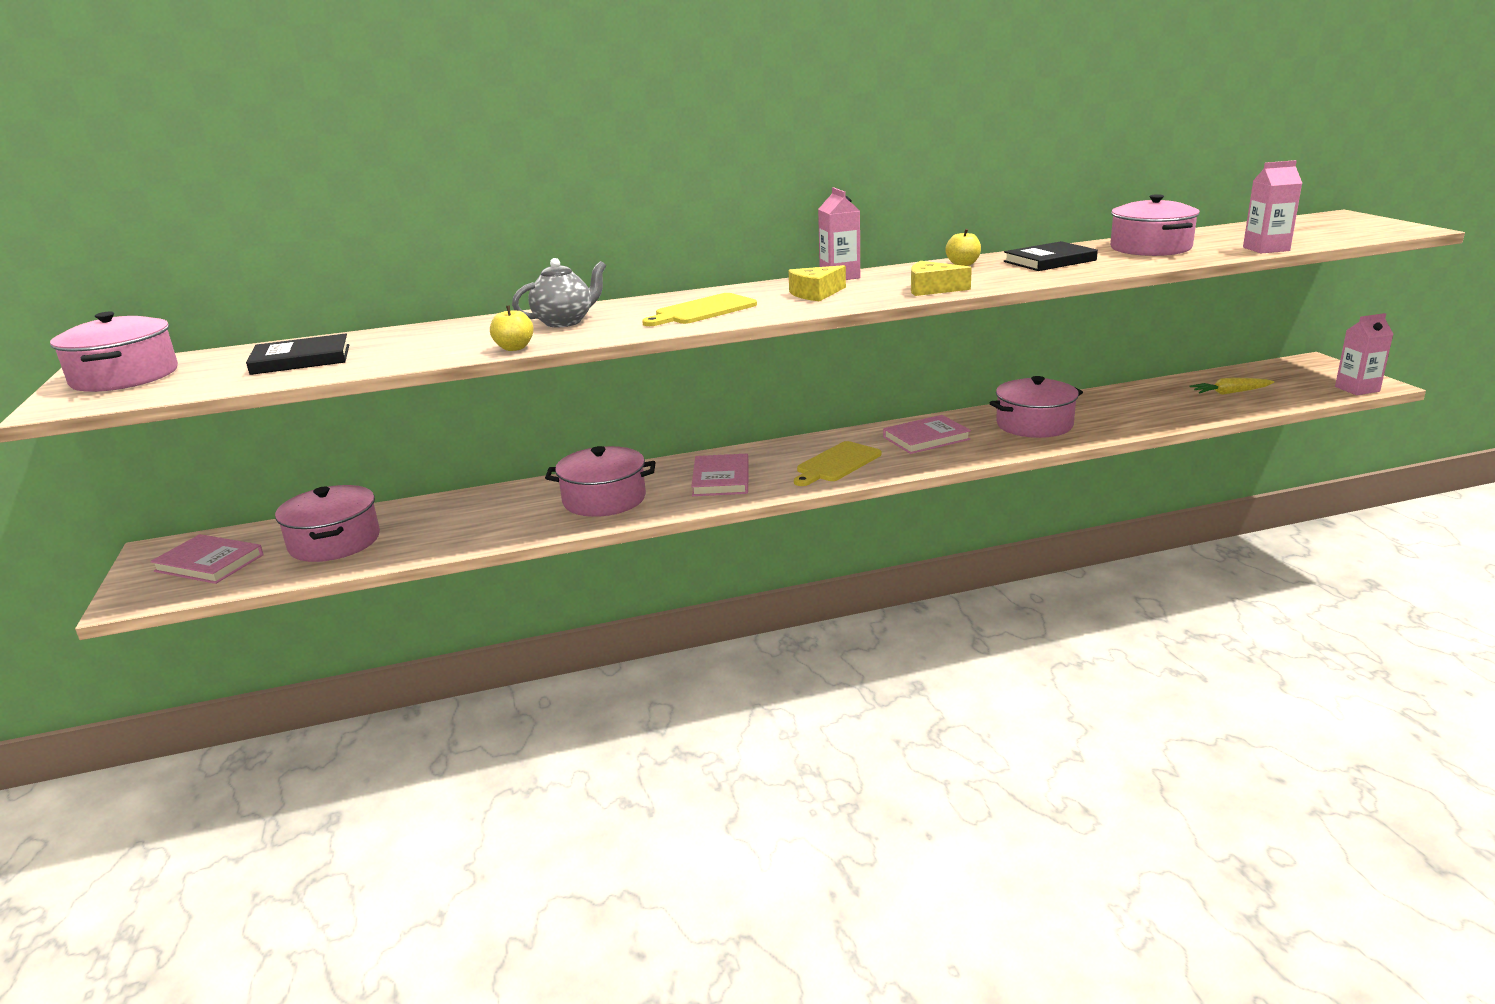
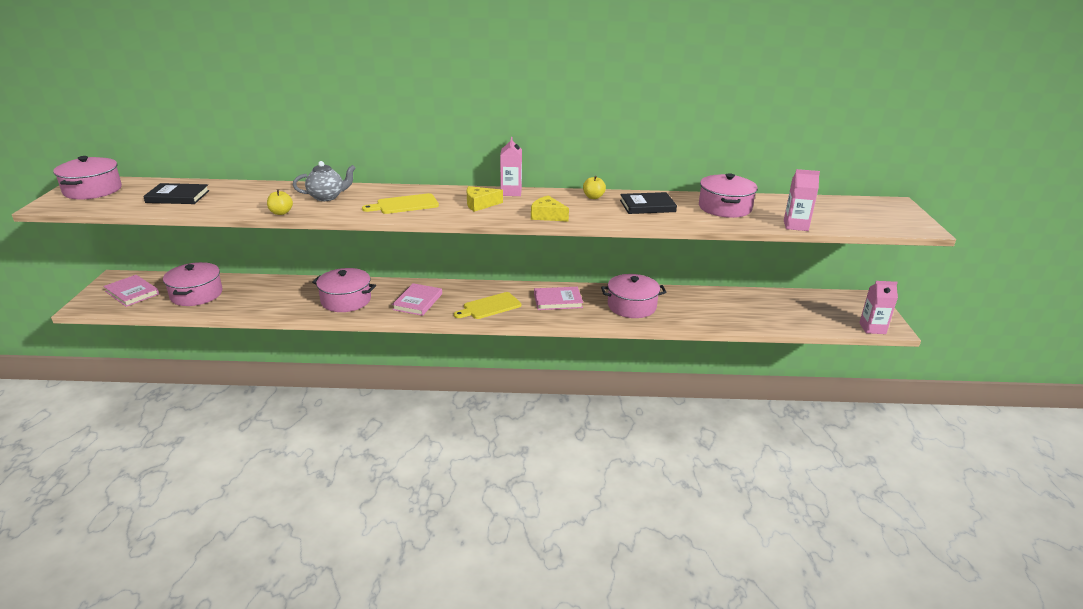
camera: 15 degrees right, 5 degrees up
yellow carrot [1189,377,1274,395] -> none

